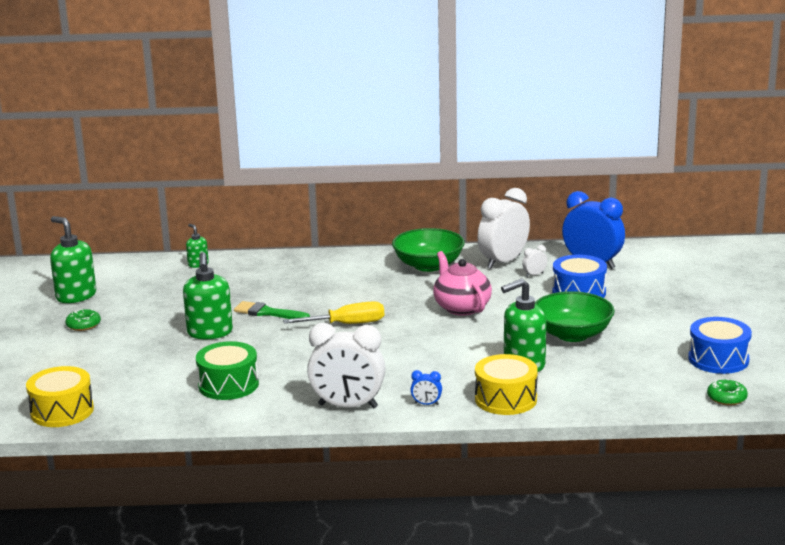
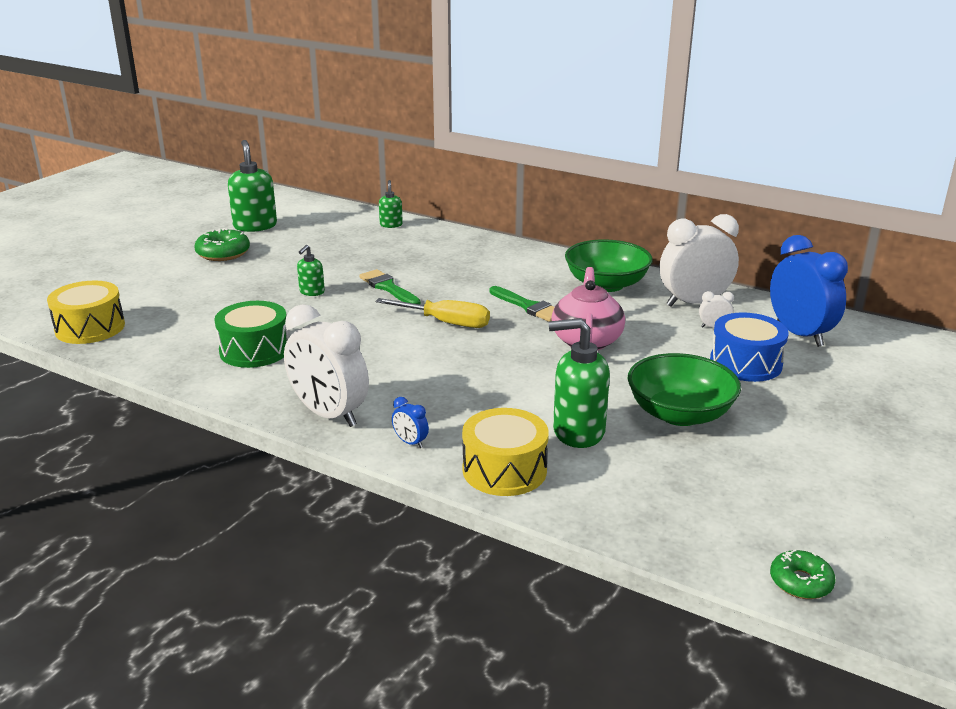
camera: 30 degrees right, 5 degrees up
green donut [65,309,101,331] -> green donut [194,228,250,261], size x1.51
green soap dispenser [183,252,233,339] -> green soap dispenser [297,245,325,296], size x0.53
blue drum [688,317,752,374] -> none
none -> green brush [489,286,554,322]

